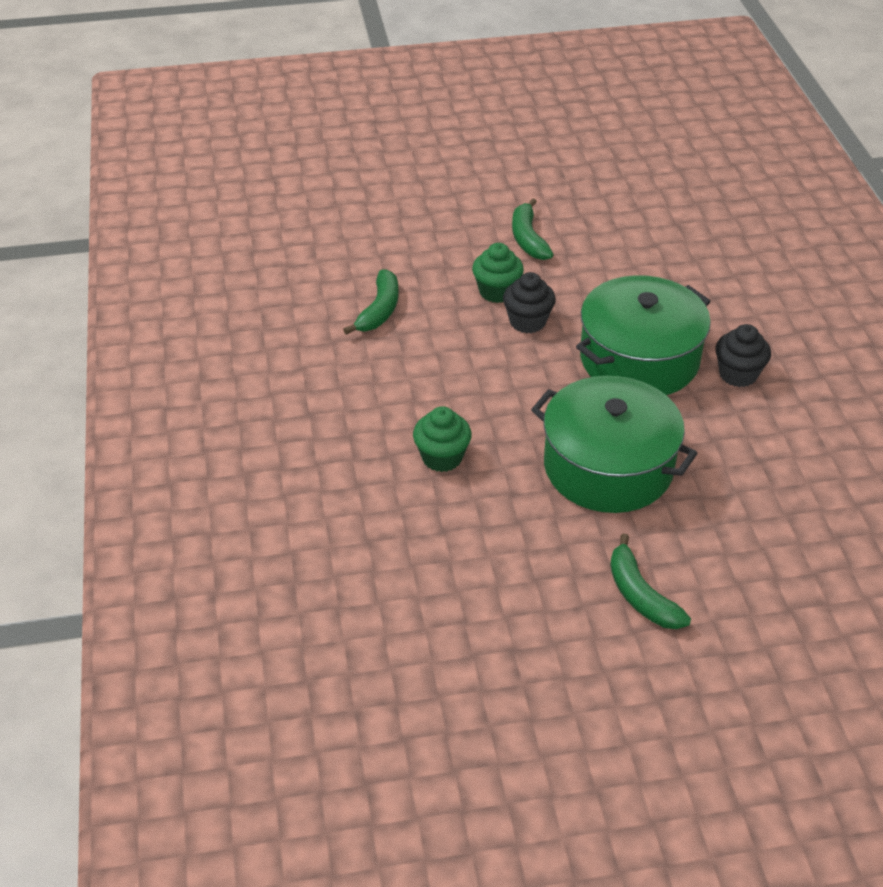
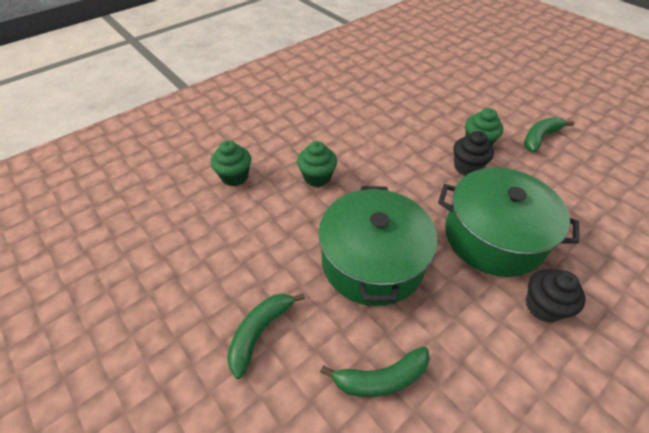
camera: 60 degrees right, 5 degrees up
green banana [343,269,399,335] -> green banana moved to [320,347,430,397]
none -> green cupcake [211,140,251,186]

